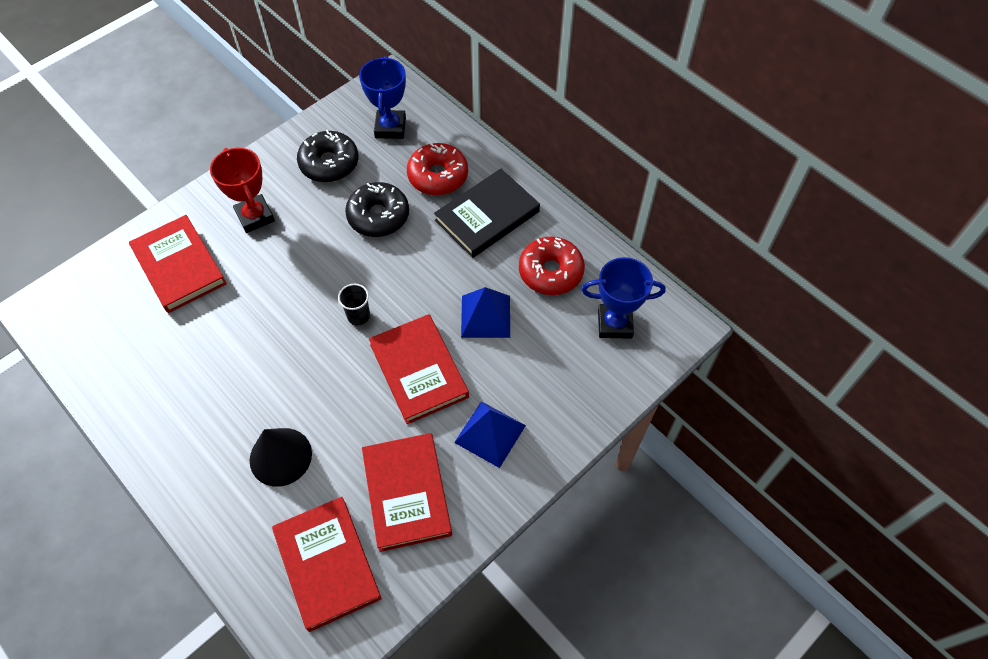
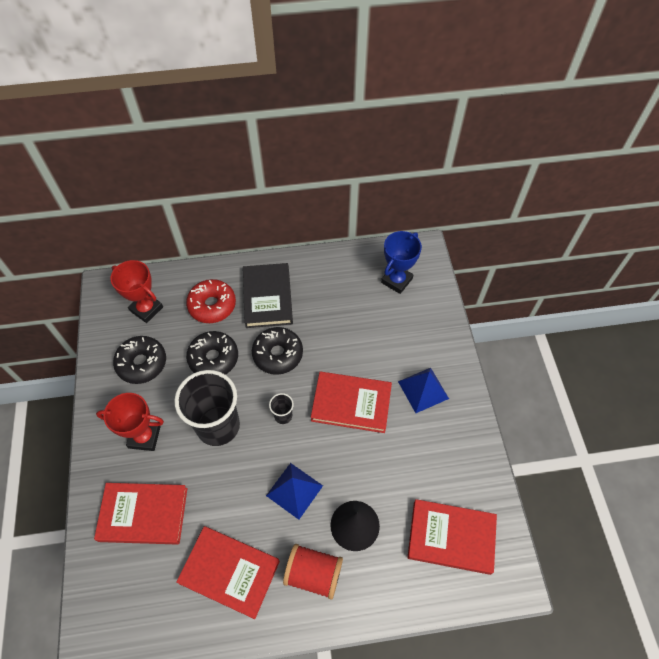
camera: 55 degrees left, 0 degrees up
blue trophy [359,56,406,139] -> red trophy [111,260,163,323]
red book [362,433,452,552] -> red book moved to [176,526,280,619]
blue pyramid [461,287,510,338] -> blue pyramid moved to [266,463,323,520]
red donut [519,237,585,295] -> none
none -> black cup [174,370,240,446]
none -> black donut [252,327,303,375]
none -> red spool [283,544,343,600]

